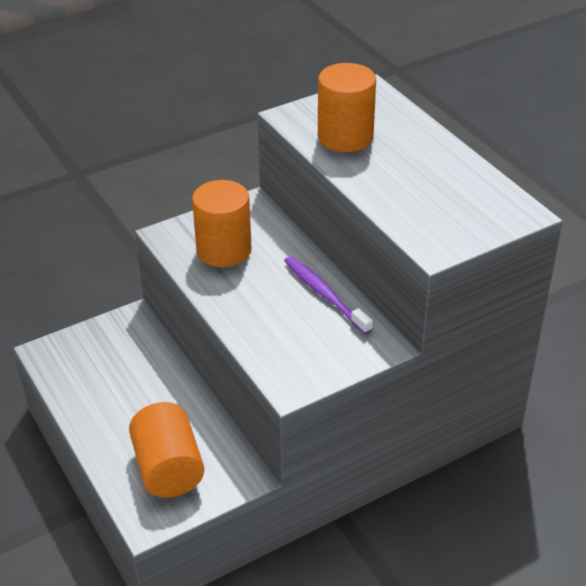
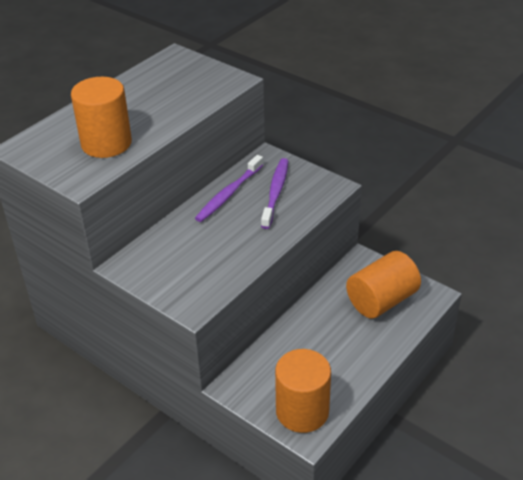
camera: 110 degrees left, 0 degrees up
orange cylinder [192,180,252,268] -> orange cylinder moved to [275,349,331,433]
none -> purple toothbrush [261,158,288,229]

